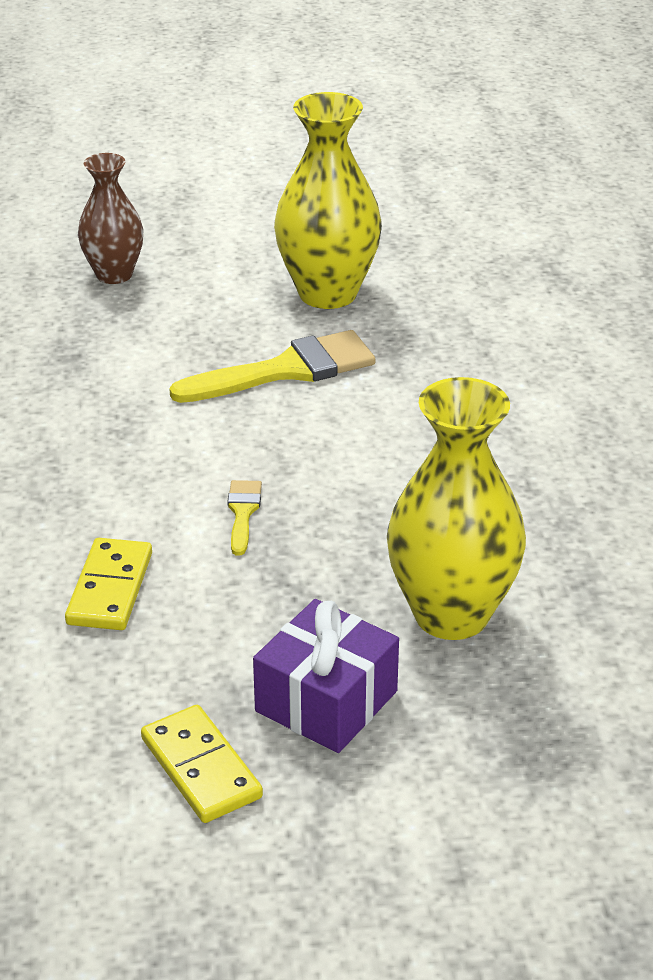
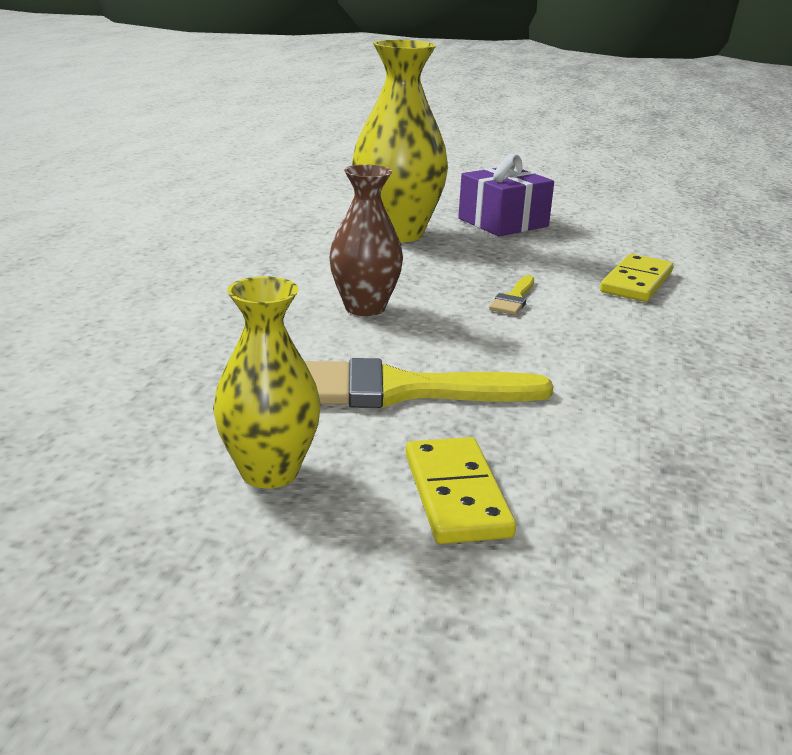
camera: 160 degrees left, 10 degrees down
brown vase [78,153,144,284] -> brown vase moved to [329,165,403,316]
yellow domino [141,705,263,823] -> yellow domino moved to [405,437,516,544]
yellow vase [274,92,382,309] -> yellow vase [213,276,321,488], size x0.63

